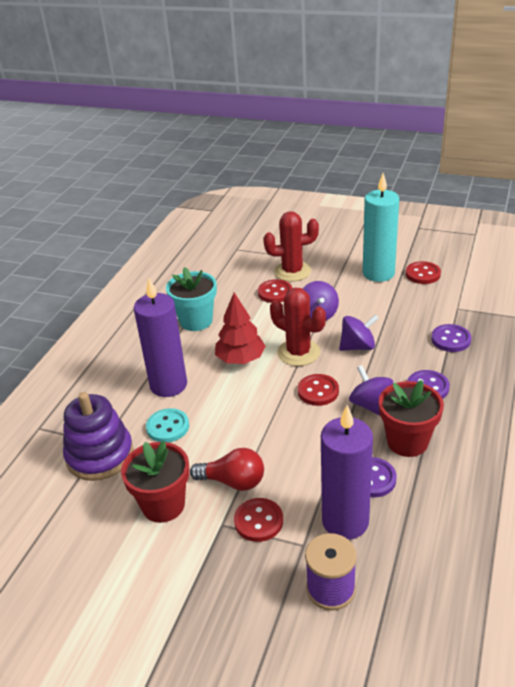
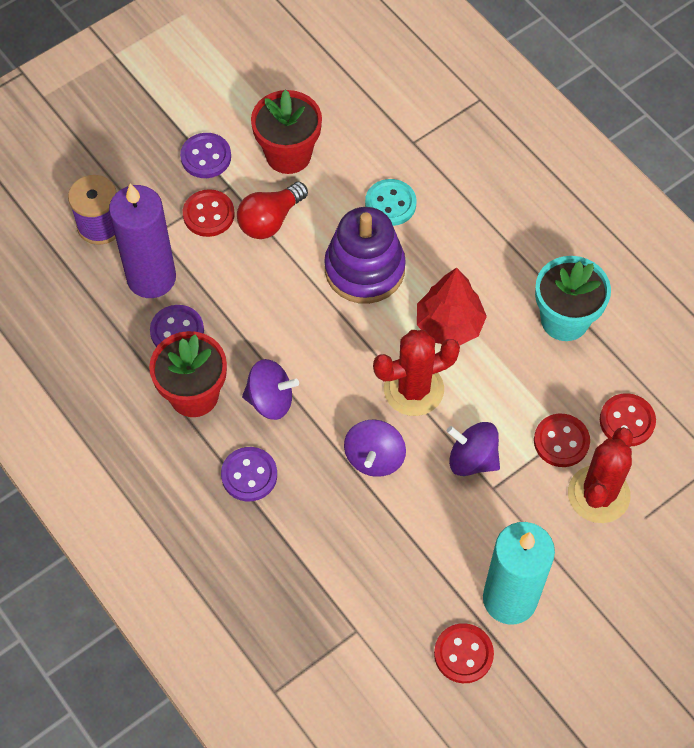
camera: 120 degrees right, 25 degrees up
purple stacking toy [63,392,134,481] -> purple stacking toy moved to [324,207,406,304]
purple candle [134,278,187,397] -> none
red button [298,374,339,406] -> red button moved to [600,393,656,446]
purple button [431,324,472,352] -> purple button moved to [180,133,231,178]

